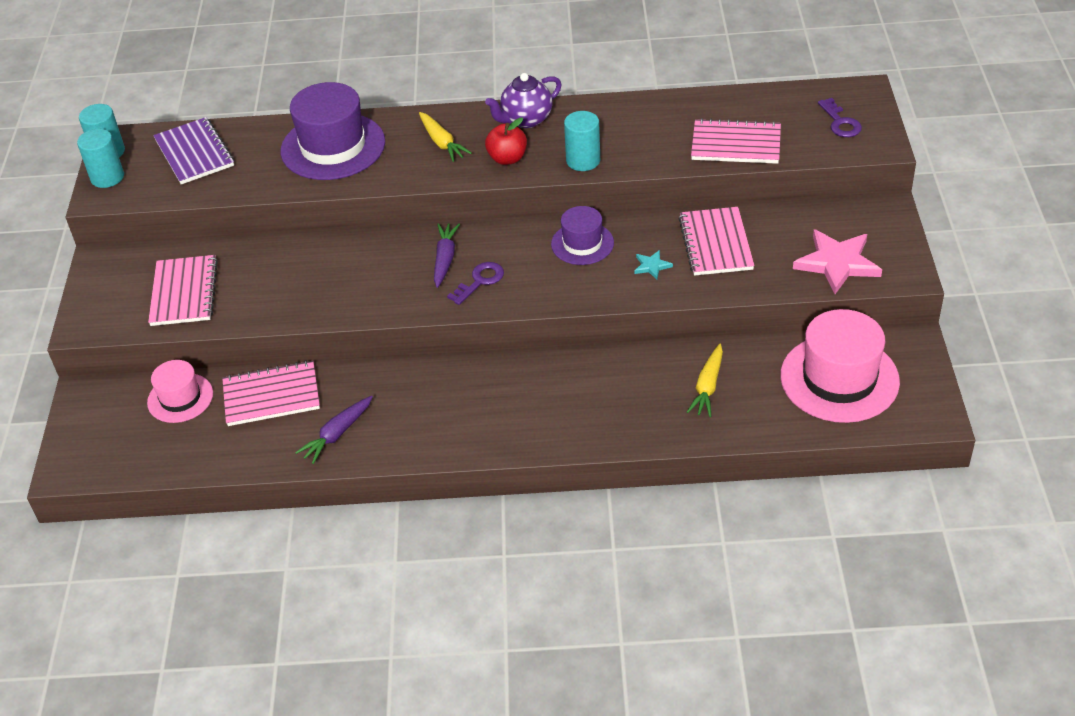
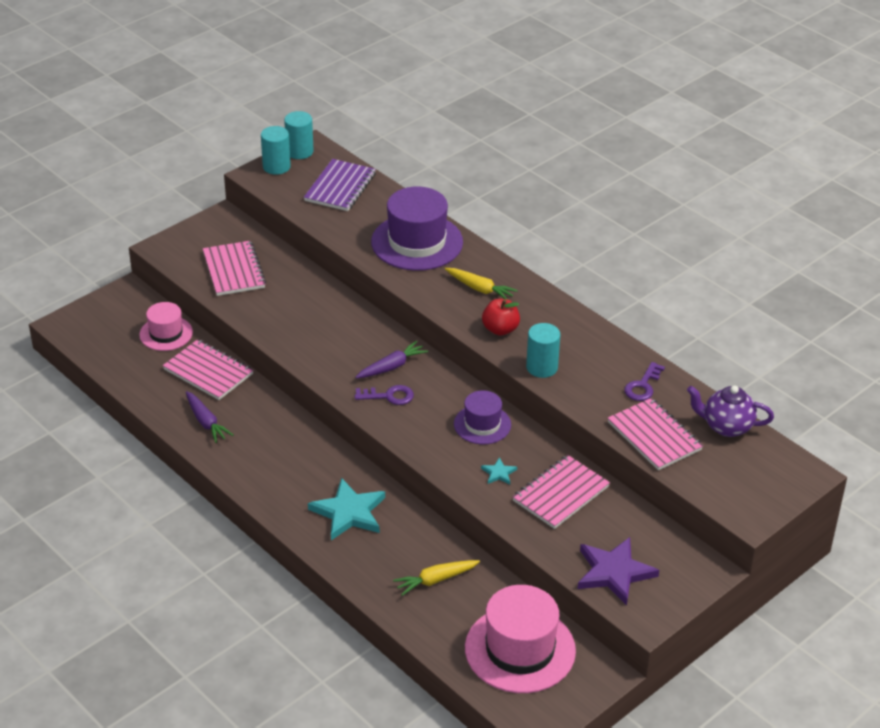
camera: 45 degrees right, 5 degrees down
pink notebook [148,255,218,326] -> pink notebook turned 60 degrees counterclockwise [203,241,266,296]
purple carrot [295,396,373,464] -> purple carrot turned 120 degrees counterclockwise [186,391,233,443]
yellow carrot [419,112,472,162] -> yellow carrot turned 75 degrees counterclockwise [445,268,518,299]
purple teapot [485,73,562,128] -> purple teapot moved to [687,385,774,437]
pink star [793,229,882,294] -> purple star [578,537,659,605]
purple key [818,98,862,137] -> purple key moved to [624,362,665,401]
none -> turquoise star [308,478,385,540]

